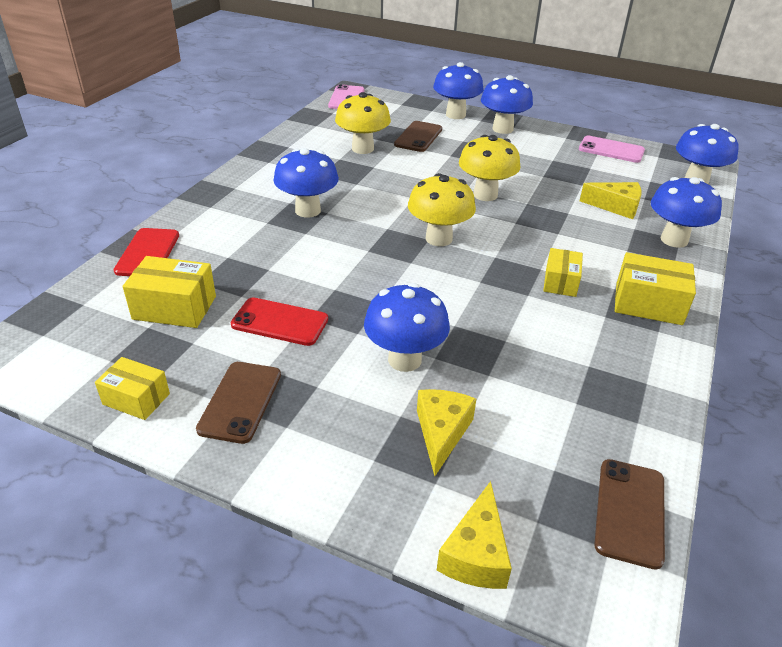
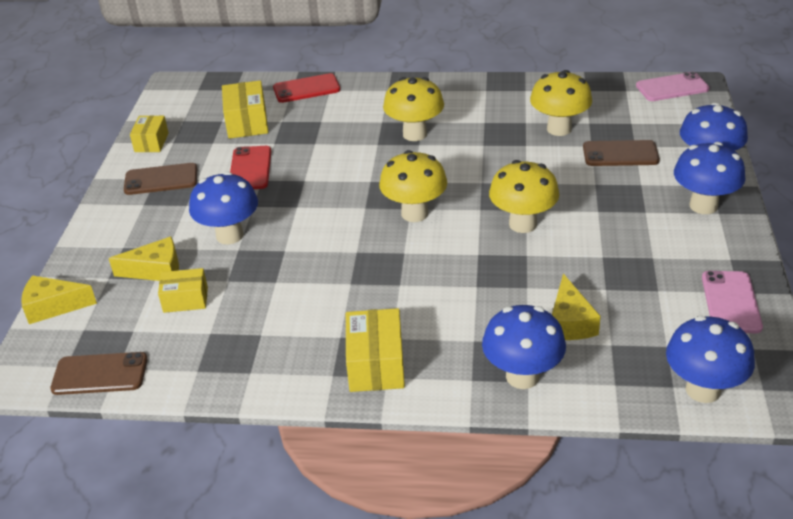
camera: 75 degrees right, 0 degrees up
blue mushroom [274,148,339,218] -> yellow mushroom [383,77,444,141]
yellow box [543,248,583,297] -> yellow box moved to [158,268,208,313]

